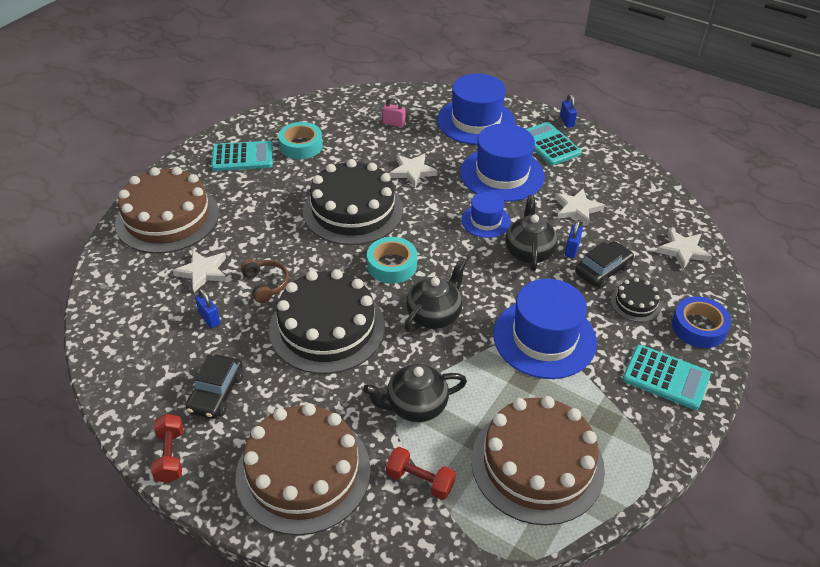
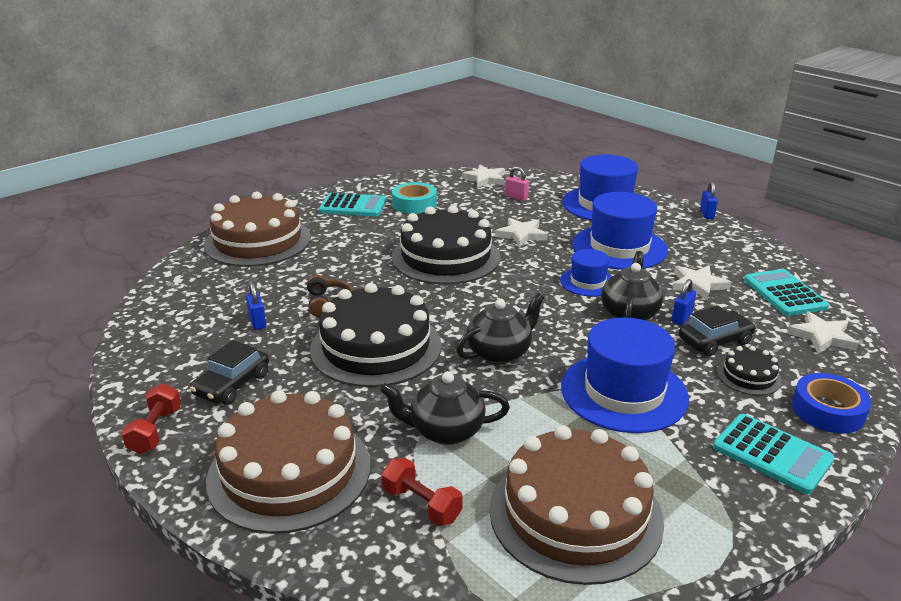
camera: 15 degrees right, 15 degrees down
white star [172,250,227,293] -> white star moved to [462,165,505,188]
turquoise tape [367,237,417,284] -> none
turquoise calculator [526,122,582,165] -> turquoise calculator moved to [744,269,829,316]

